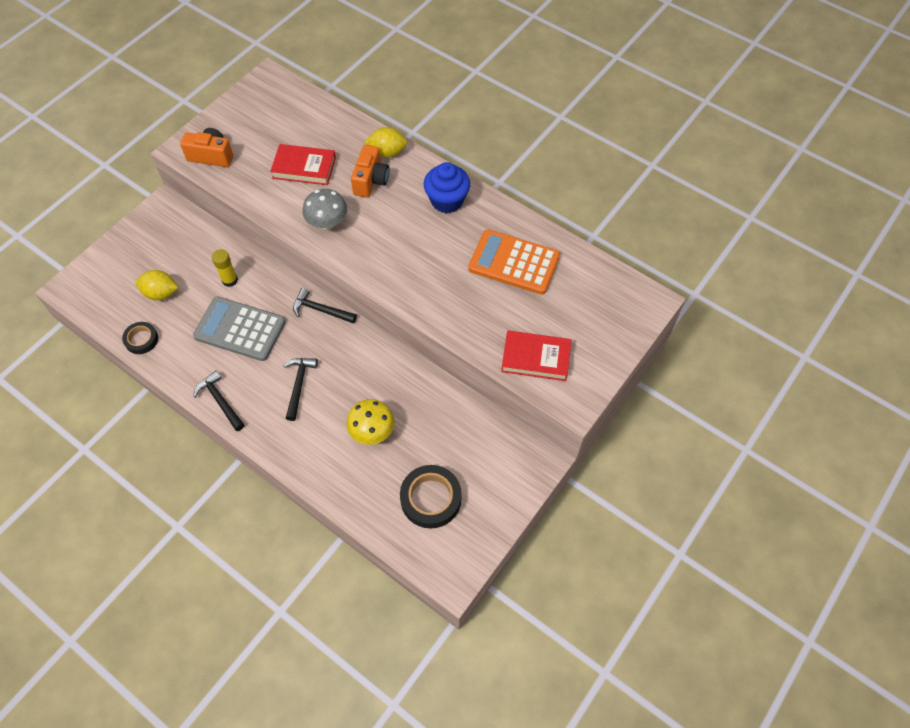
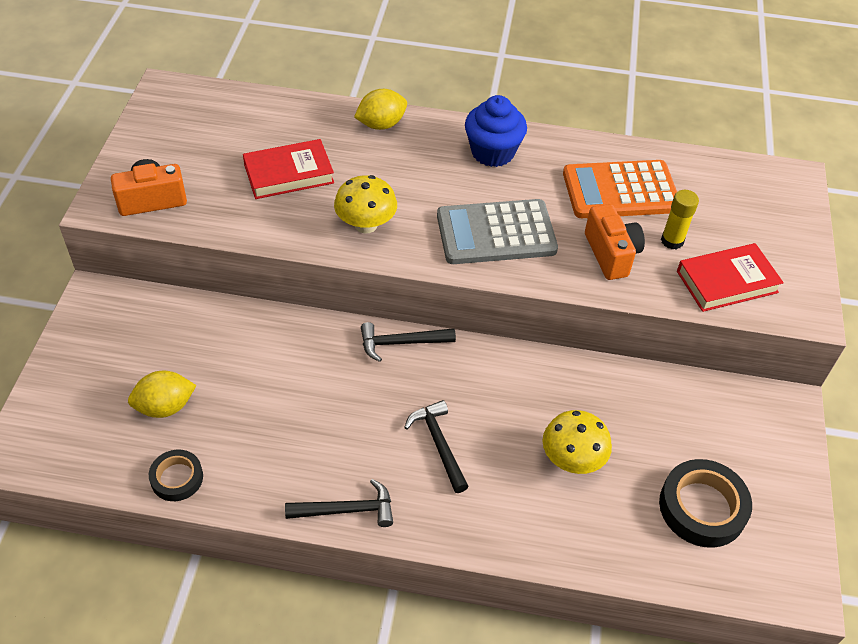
camera: 30 degrees left, 10 degrees down
grey calculator [193,296,286,361] -> grey calculator moved to [437,199,558,264]
black hammer [194,370,245,431] -> black hammer turned 150 degrees clockwise [285,479,393,527]
yellow glue stick [212,249,238,287] -> yellow glue stick moved to [661,190,699,250]
grey mushroom [302,189,347,230] -> yellow mushroom [334,175,397,234]
orange camera [351,145,390,198] -> orange camera moved to [585,204,645,280]

